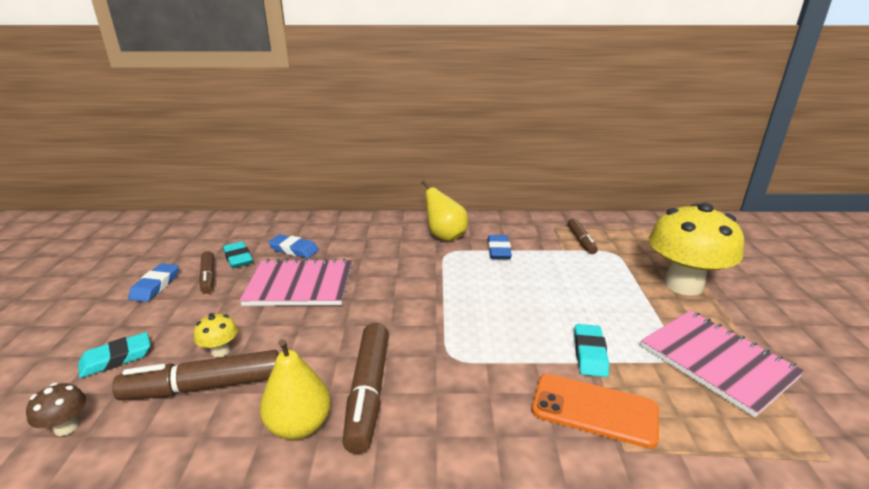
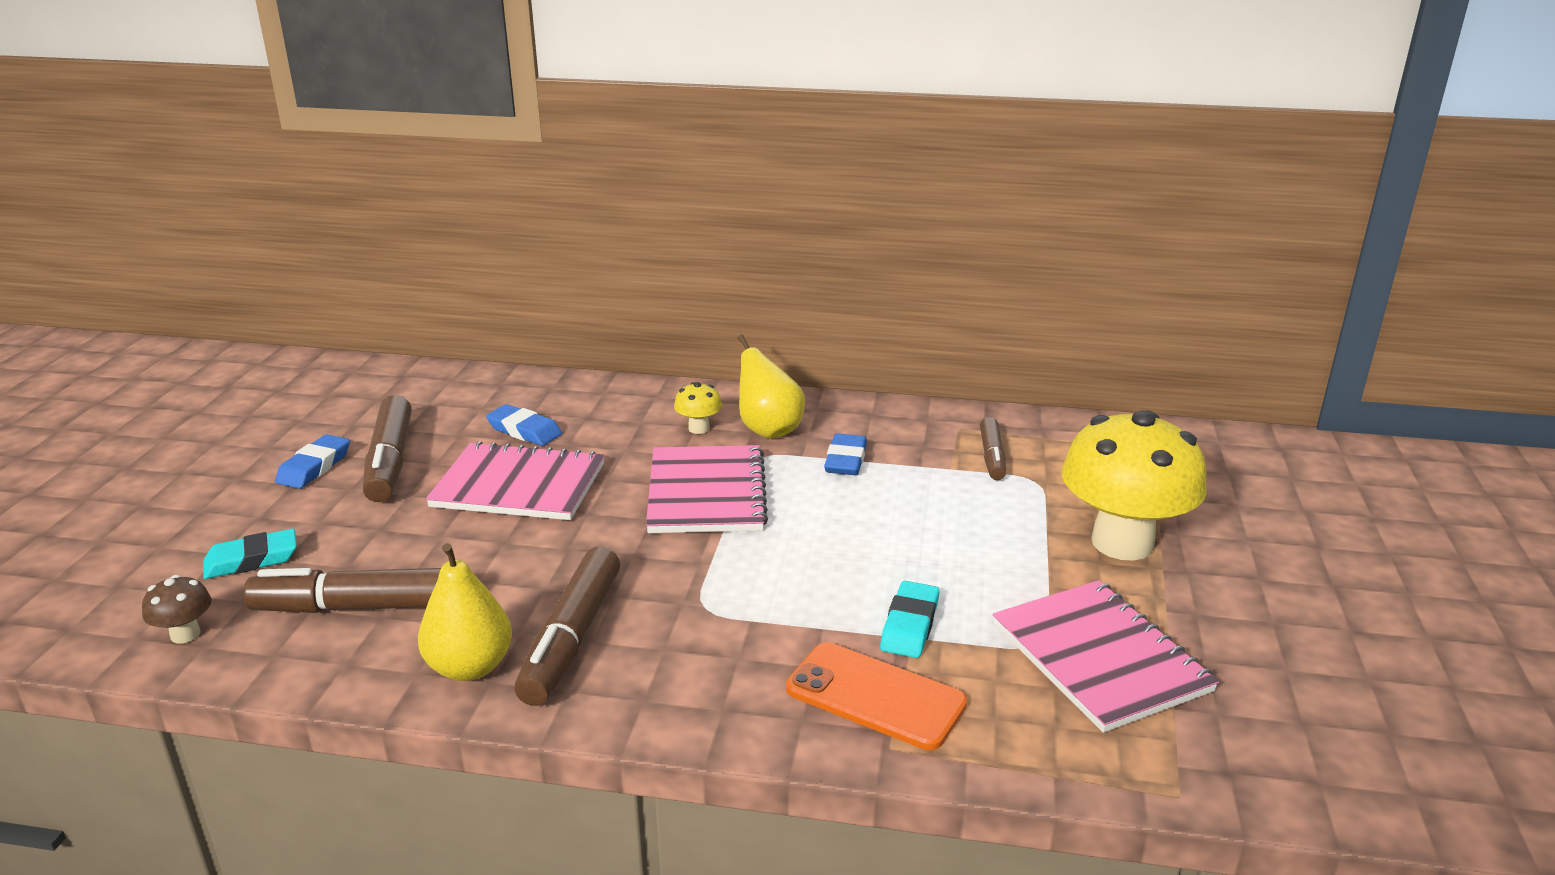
camera: 10 degrees right, 0 degrees up
yellow mushroom [194,313,238,357] -> yellow mushroom moved to [674,382,722,434]
brown marker [199,251,214,294] -> brown marker [363,395,412,502], size x1.69
turquoise eraser [223,241,253,268] -> none
none -> pink notebook [646,445,768,533]

